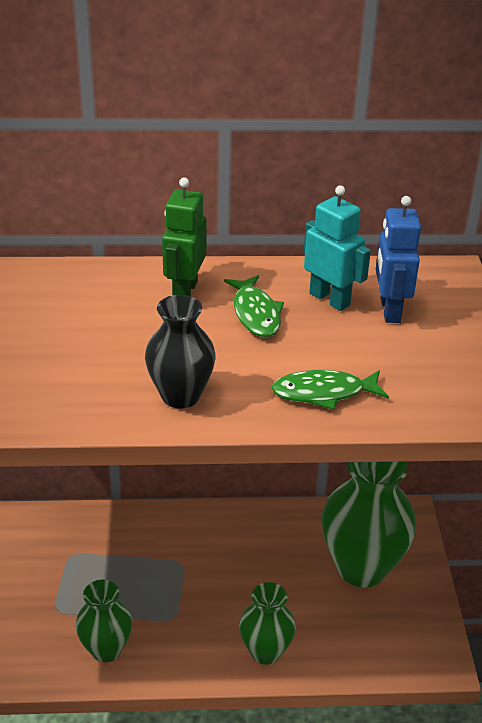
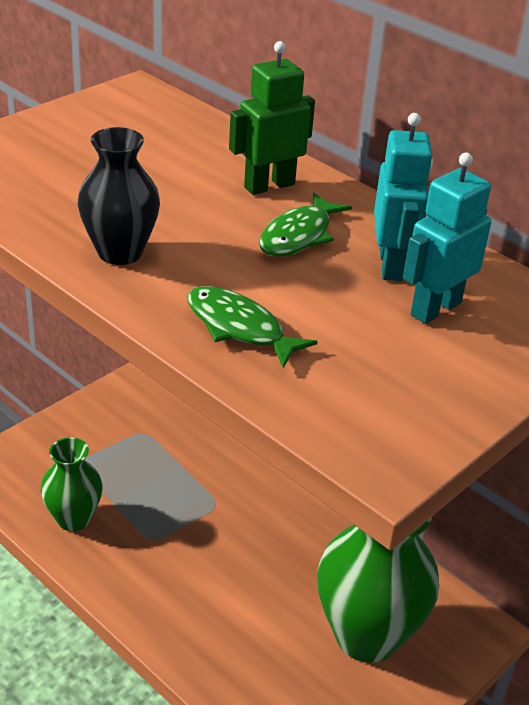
camera: 45 degrees right, 0 degrees up
green vase [239,582,296,665] -> none
blue robot [376,196,421,323] -> turquoise robot [403,153,491,324]

